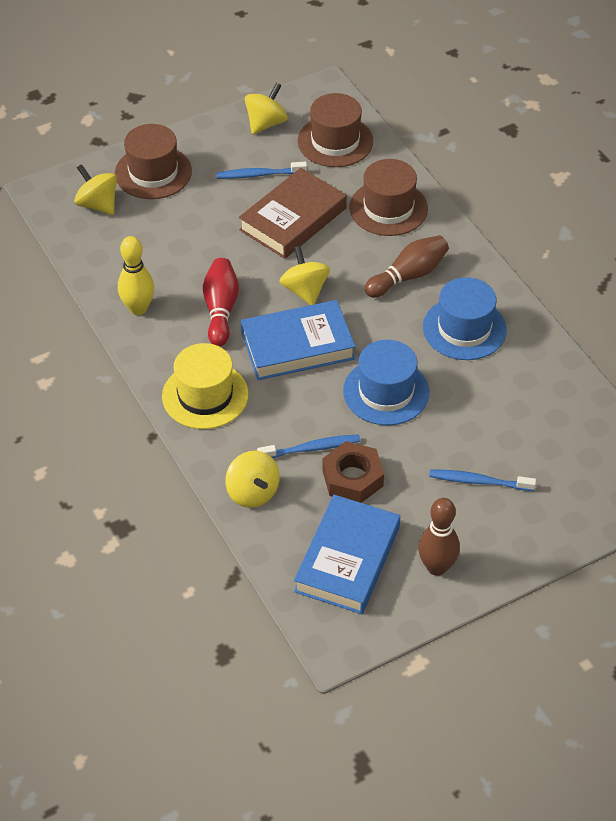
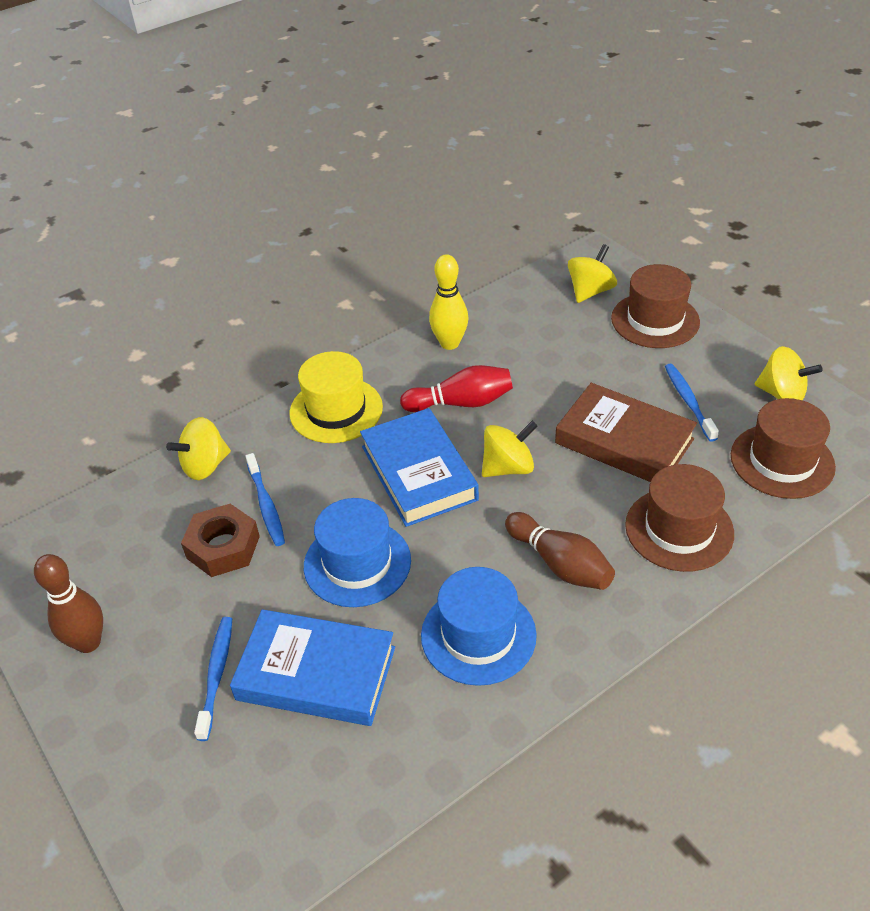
camera: 85 degrees right, 5 degrees down
blue book [294,495,400,614] -> blue book moved to [230,609,395,726]

